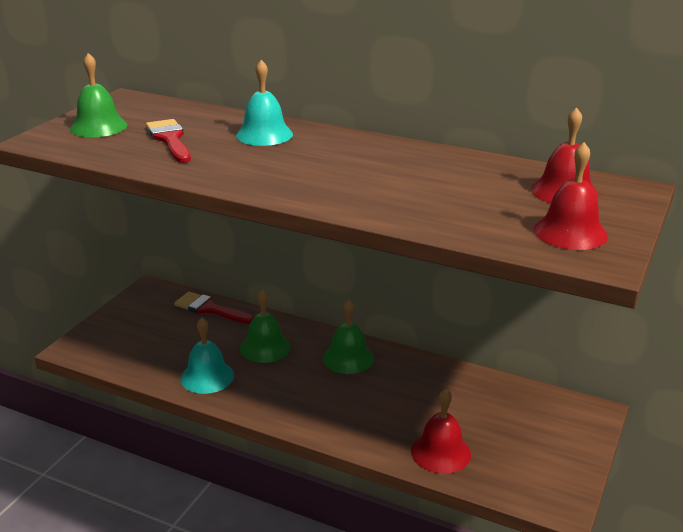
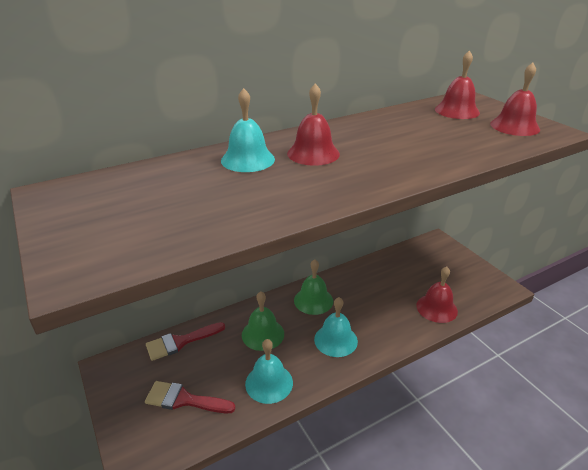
camera: 55 degrees left, 5 degrees up
green bell [70,53,127,137] -> none
red brush [146,119,191,163] -> red brush moved to [145,381,236,413]
none -> red bell [287,83,340,166]
none -> turquoise bell [314,297,358,357]

